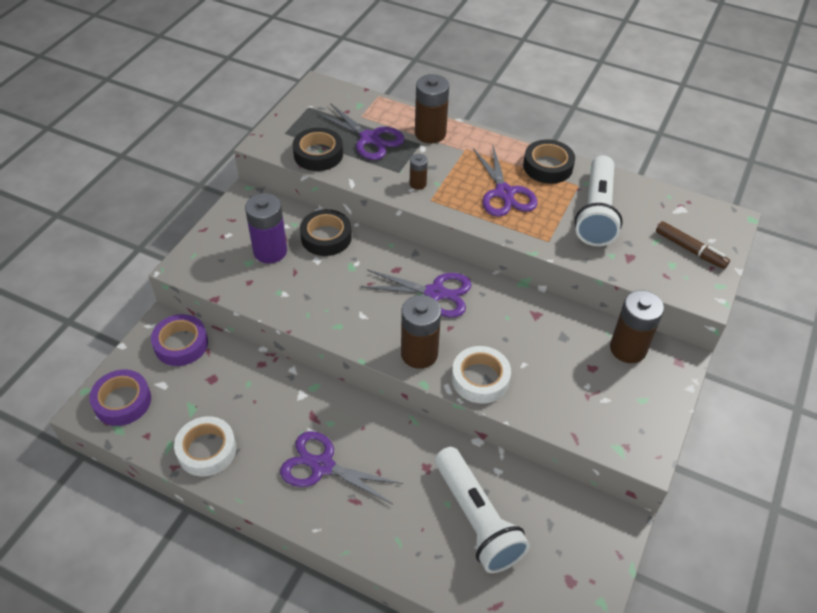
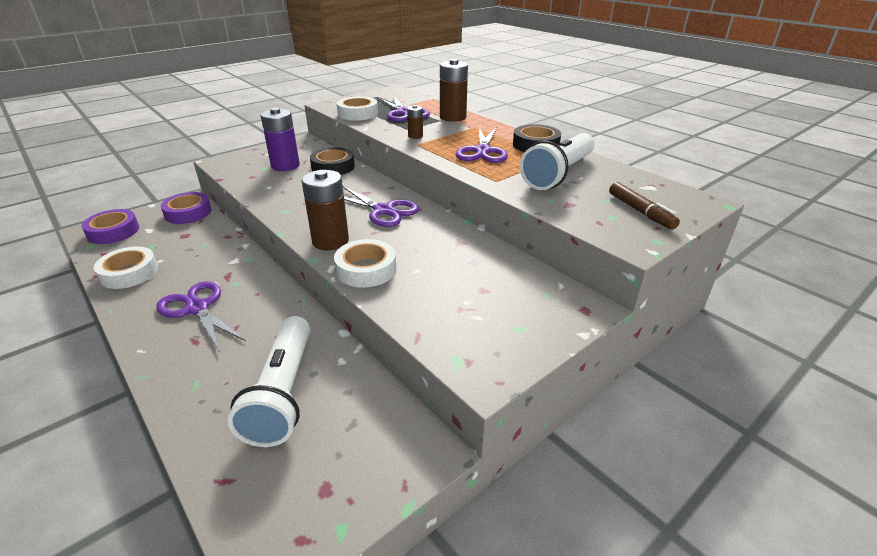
camera: 25 degrees right, 15 degrees down
black tape [292,128,343,171] -> white tape [337,96,378,121]
brown battery [610,290,664,363] -> none

